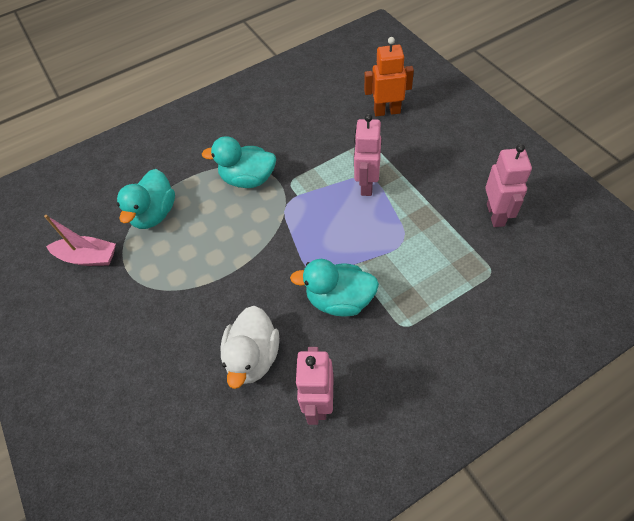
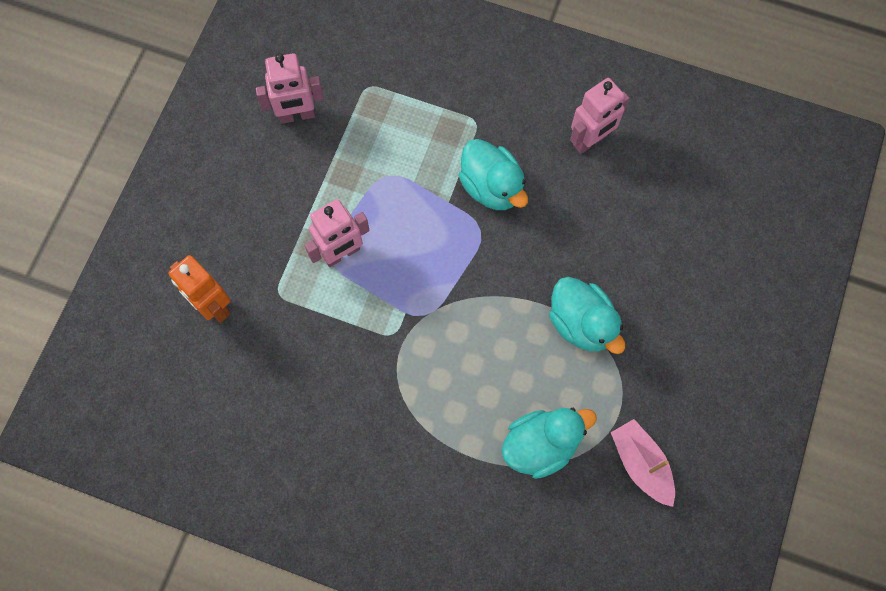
camera: 135 degrees left, 15 degrees up
turquoise duck [202,136,276,188] -> turquoise duck moved to [549,277,625,354]
white duck [221,306,279,389] -> none
pink robot [485,144,532,227] -> pink robot turned 150 degrees counterclockwise [256,53,324,124]

